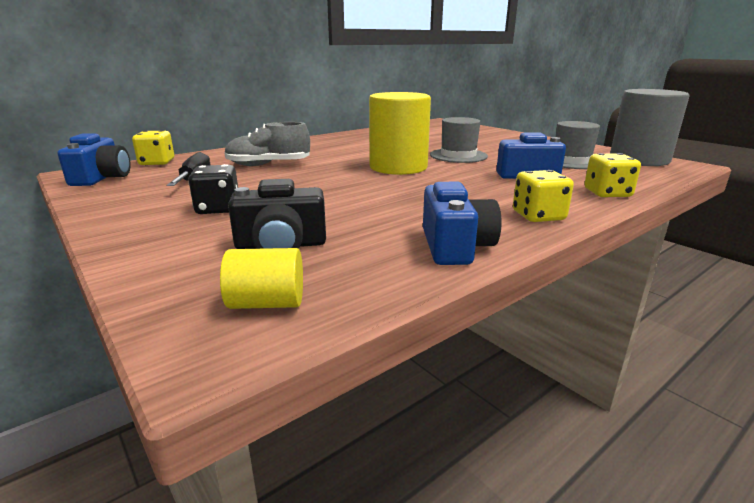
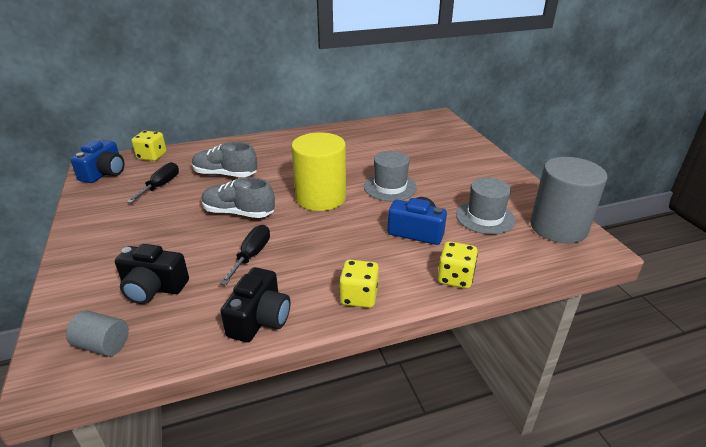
camera: 20 degrees right, 10 degrees up
black dice [188,164,238,214] -> none
yellow cylinder [220,248,303,309] -> grey cylinder [66,310,129,356]
blue camera [423,182,502,265] -> black camera [220,267,290,342]
none -> grey shoe [201,177,275,218]
none -> black screwdriver [220,225,270,285]

